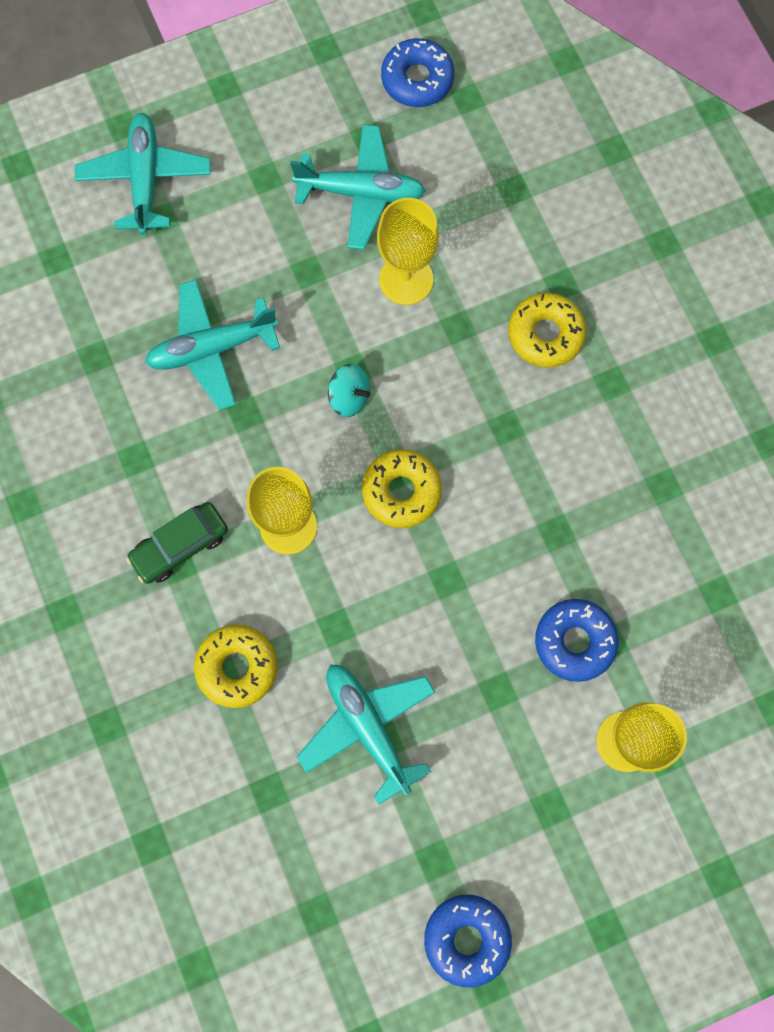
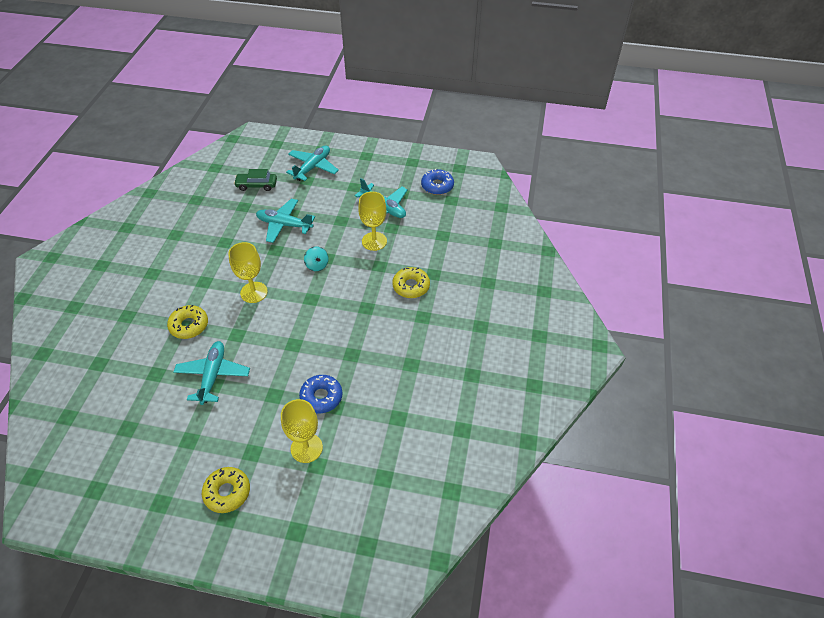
camera: 35 degrees right, 25 degrees down
green car [126,502,228,584] -> green car moved to [234,169,277,191]
yellow donut [362,449,442,528] -> yellow donut moved to [202,467,250,513]
blue donut [424,895,512,987] -> none

